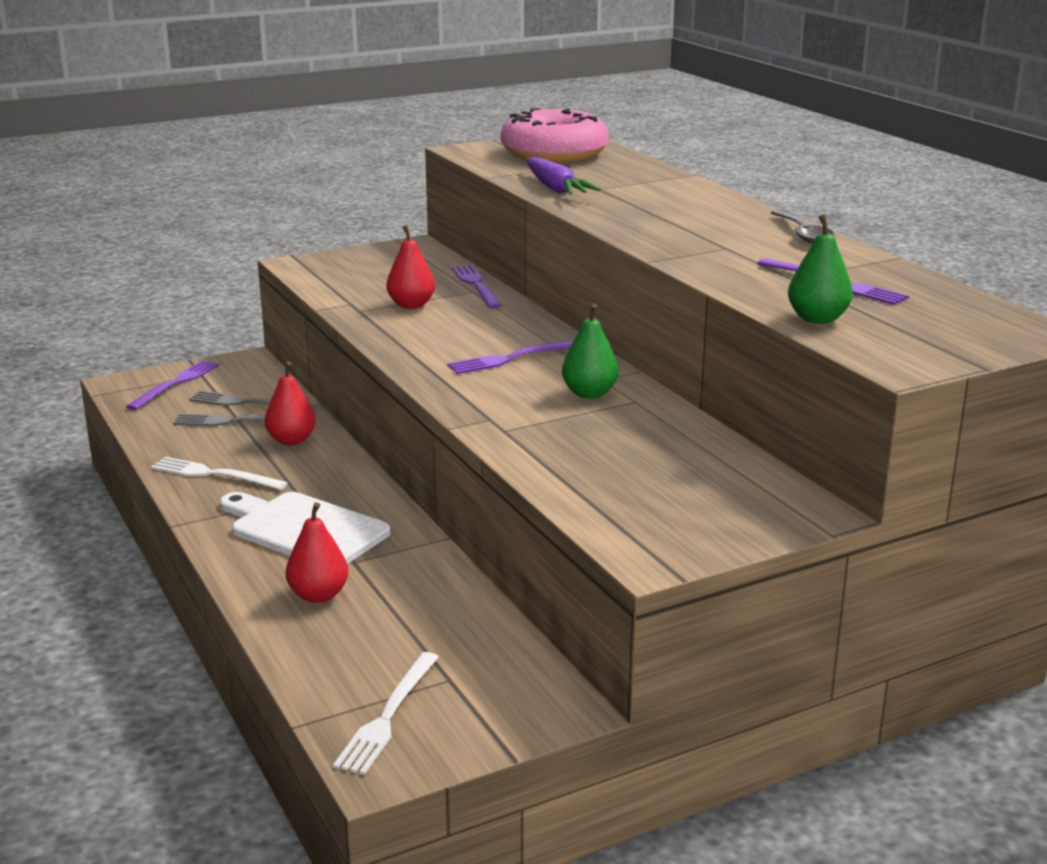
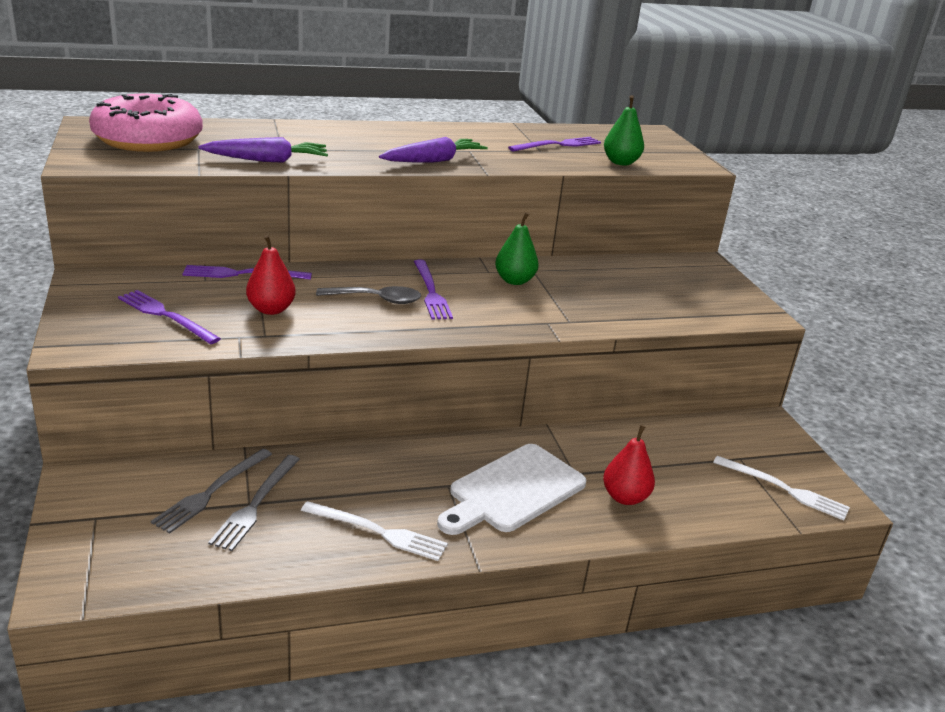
camera: 80 degrees left, 5 degrees up
purple fork [126,360,219,410] -> purple fork moved to [118,290,221,344]
white fork [151,457,287,490] -> white fork turned 105 degrees counterclockwise [301,501,448,561]
red pear [265,362,316,445] -> none
grey spoon [770,209,835,244] -> grey spoon moved to [316,286,421,304]
none -> purple carrot [379,137,488,163]

